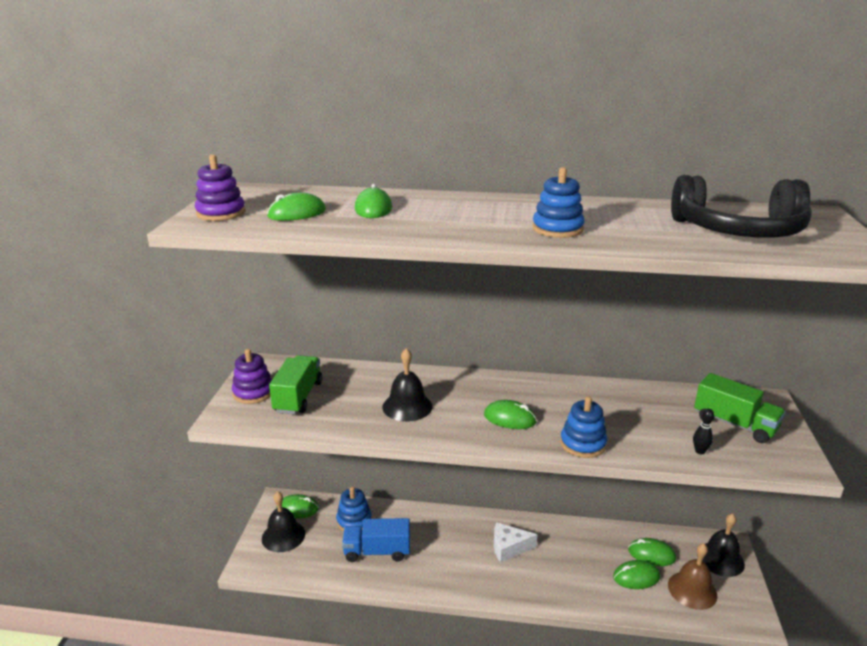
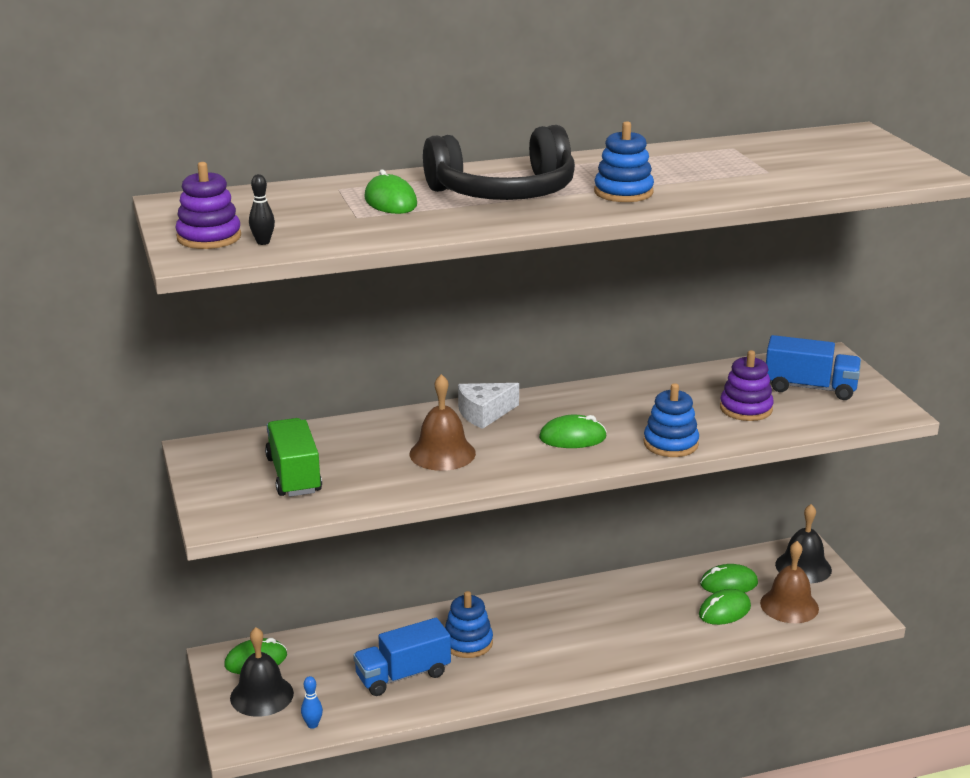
camera: 25 degrees left, 0 degrees up
purple stacking toy [232,349,272,404] -> purple stacking toy moved to [720,350,774,421]
green mouse [267,192,326,221] -> none
blue stacking toy [336,487,372,531] -> blue stacking toy moved to [445,591,493,658]
black bell [382,348,432,422] -> brown bell [410,374,476,471]
white cheese [494,522,538,563] -> white cheese moved to [458,383,519,429]
black headphones [671,175,812,238] -> black headphones moved to [423,125,575,200]
black bowling pin [693,409,714,454] -> black bowling pin moved to [249,174,275,245]
green truck [694,373,786,443] -> blue truck [766,335,861,400]
none -> blue bowling pin [301,676,323,729]

